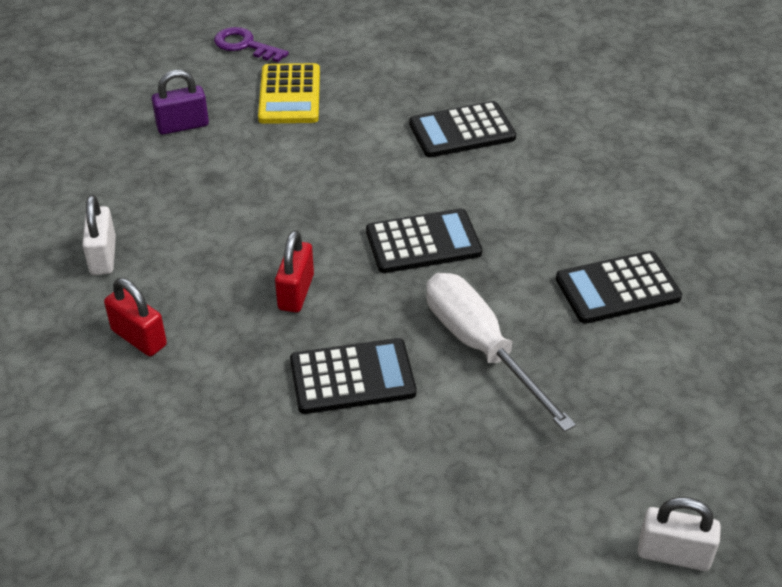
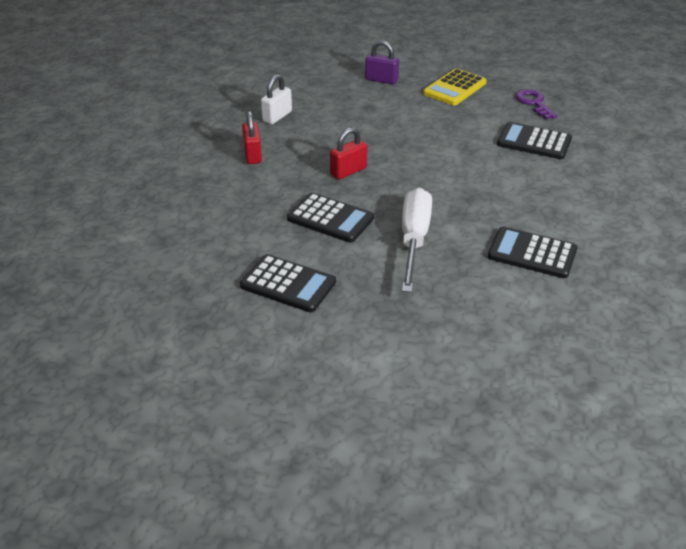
camera: 40 degrees right, 5 degrees down
purple key [214,27,289,62] -> purple key moved to [516,89,558,119]
black calculator [366,208,482,273] -> black calculator moved to [240,254,336,312]
white padlock [638,497,721,571] -> none

